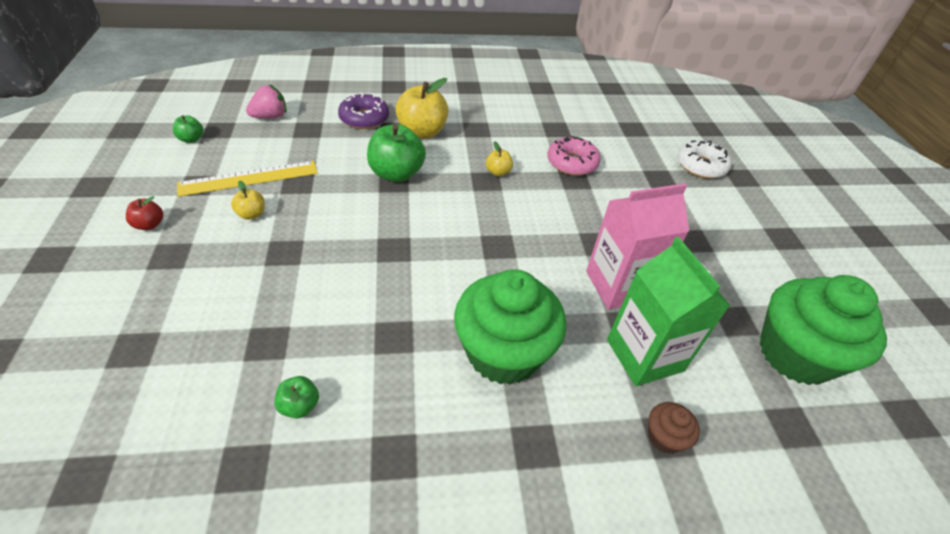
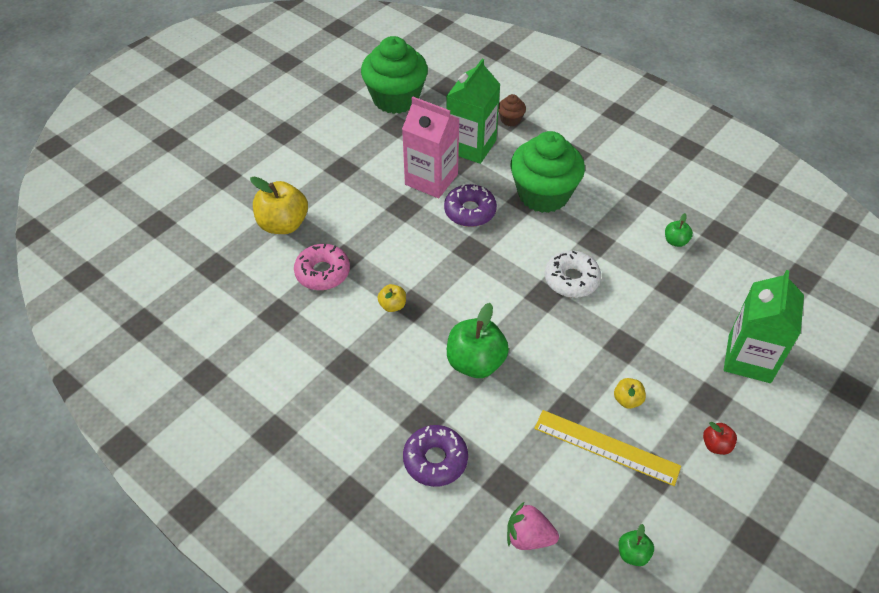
camera: 130 degrees left, 5 degrees up
yellow apple [395,78,449,139] -> yellow apple moved to [250,177,308,234]
white donut [677,140,732,179] -> white donut moved to [545,250,601,298]
none -> purple donut [444,184,497,227]
none -> green carton [724,270,804,383]

